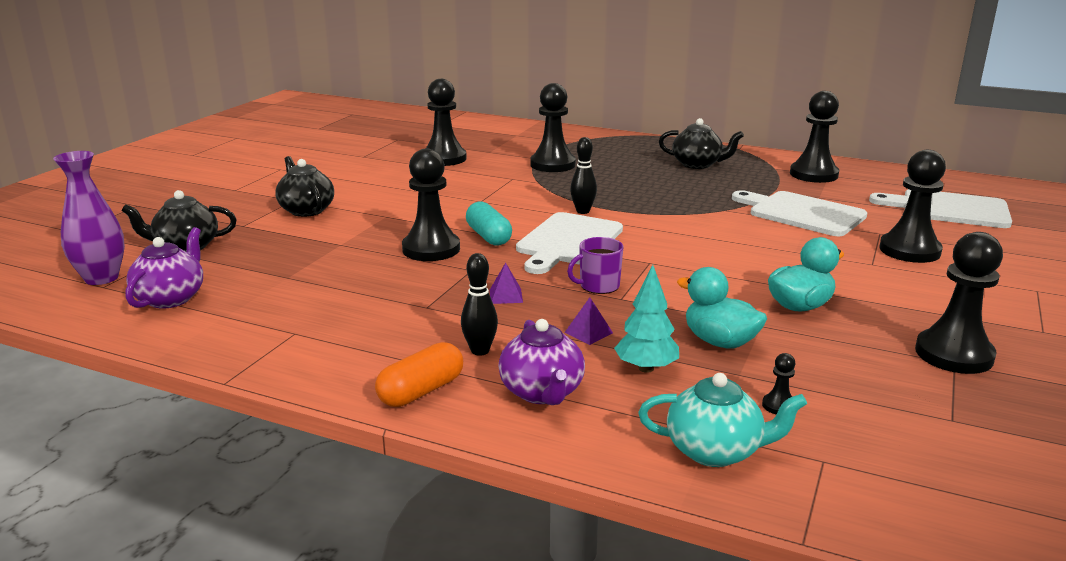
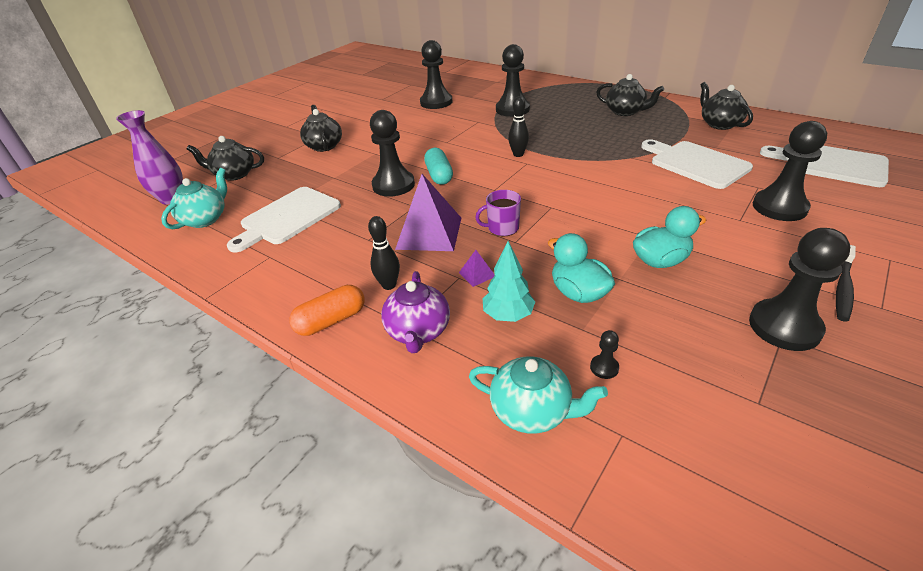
camera: 15 degrees right, 15 degrees up
purple teapot [126,227,203,309] -> turquoise teapot [161,168,227,229]
purple pyramid [490,263,523,304] -> purple pyramid [395,174,461,251], size x2.37
white cutting board [516,212,623,274] -> white cutting board moved to [227,187,341,252]
black pawn [790,91,839,183] -> black teapot [700,82,753,130]
none -> black toothbrush [836,245,856,322]

